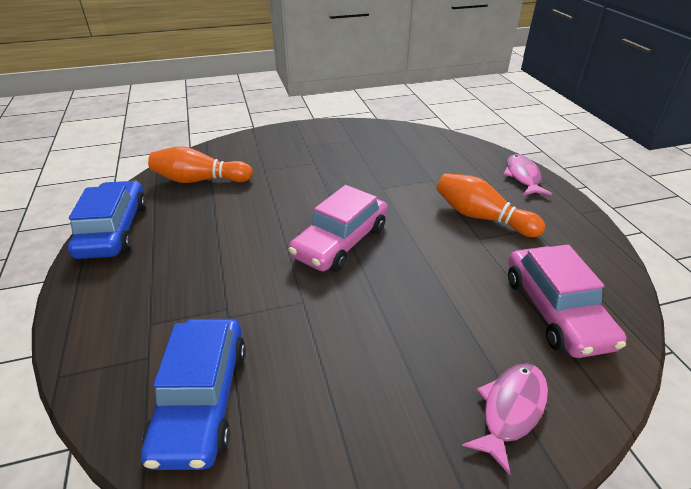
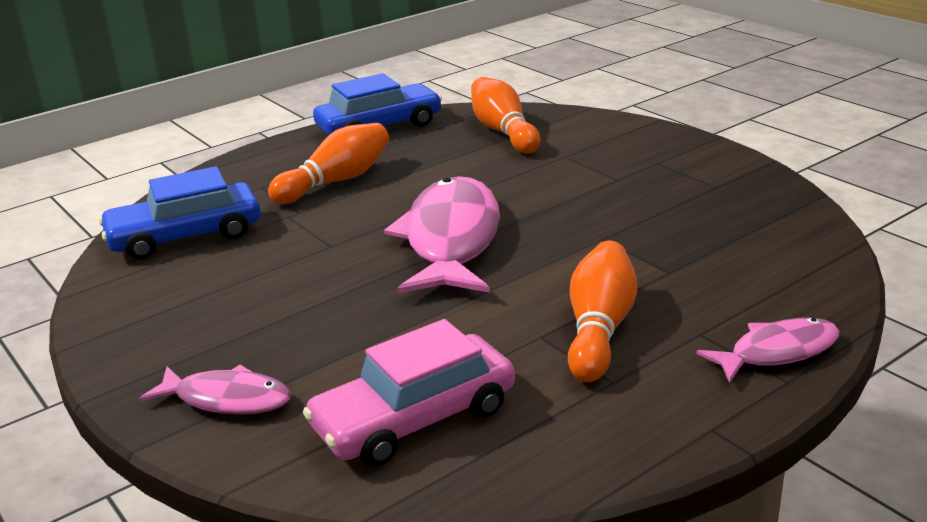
camera: 70 degrees right, 10 degrees down
pink car [289,185,388,271] -> pink fish [384,176,500,294]
none -> orange bowling pin [268,123,389,204]

